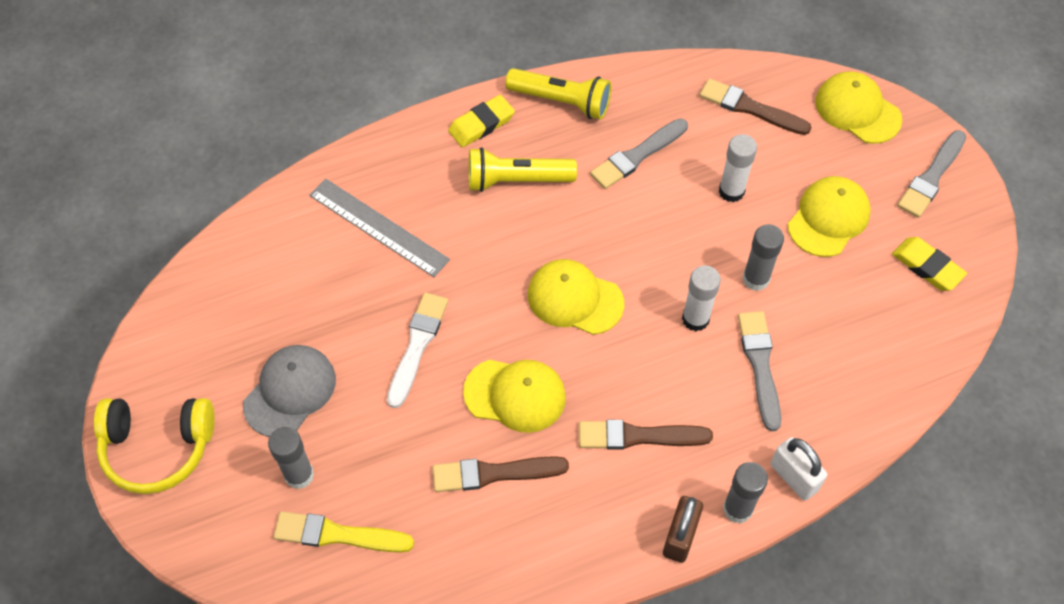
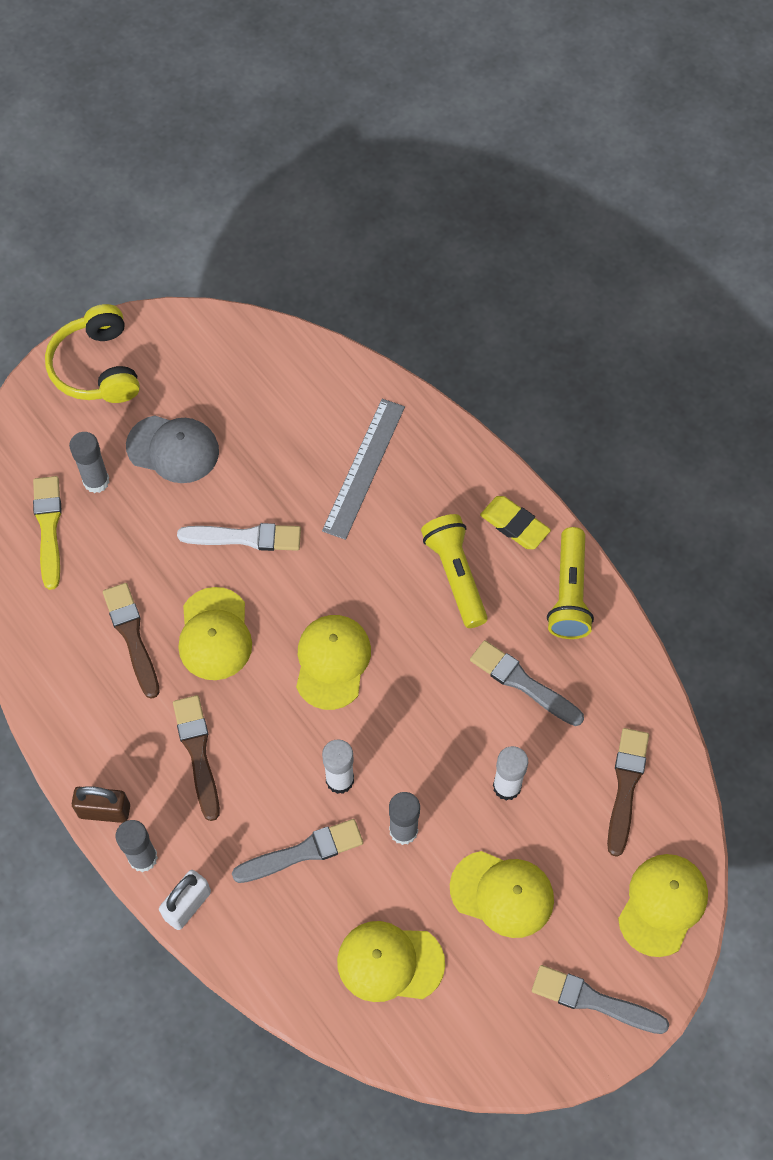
camera: 75 degrees right, 5 degrees up
yellow eraser [892,237,967,291] -> none
none -> yellow cap [337,921,445,1002]

